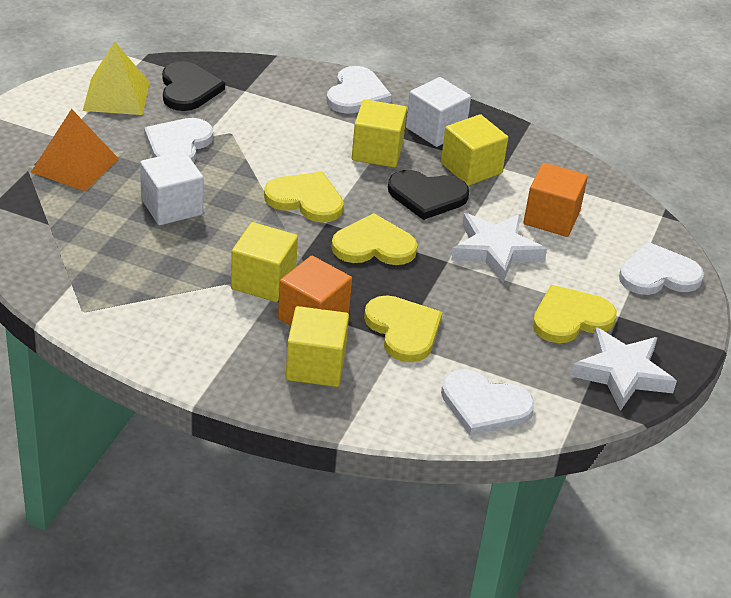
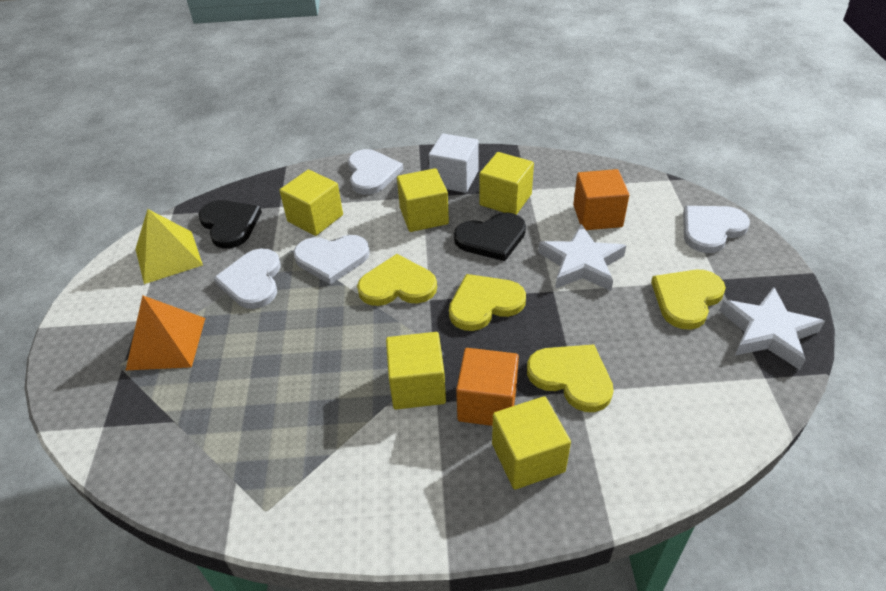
camera: 20 degrees left, 5 degrees up
white cube [140,151,203,225] -> none
white heart [441,369,535,435] -> white heart moved to [293,235,370,284]
none -> yellow cube [279,170,343,236]

